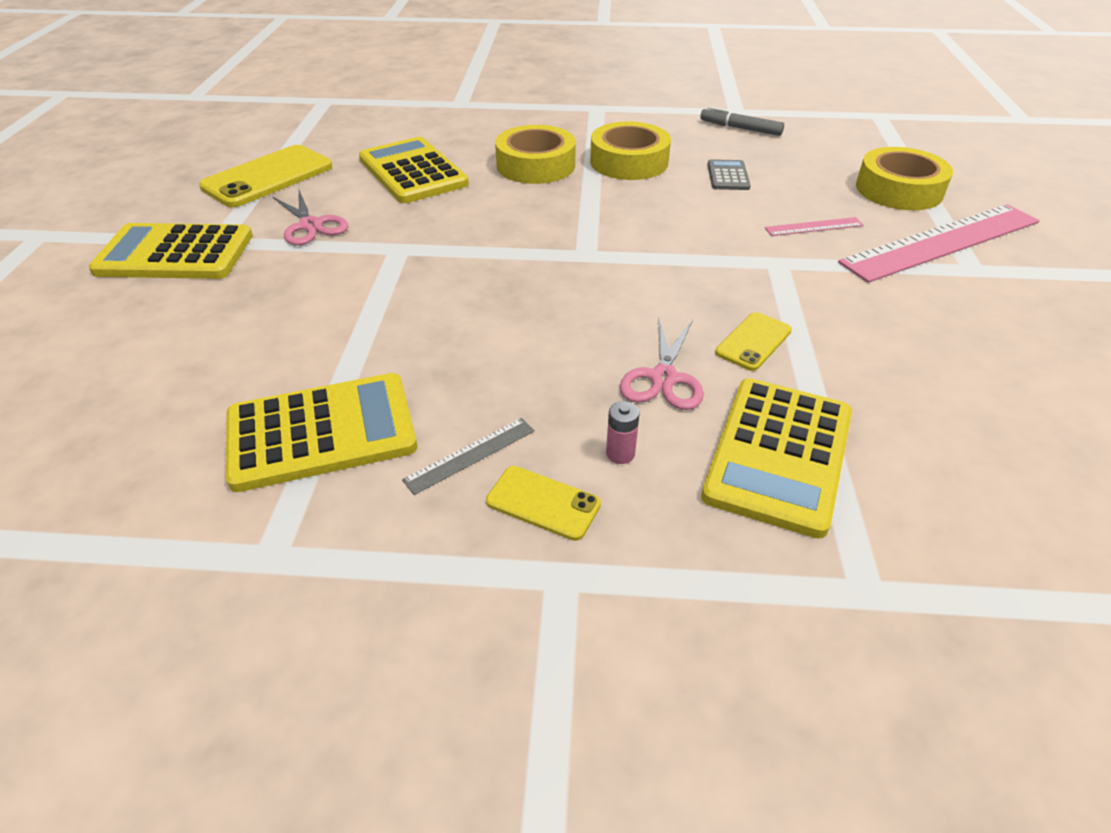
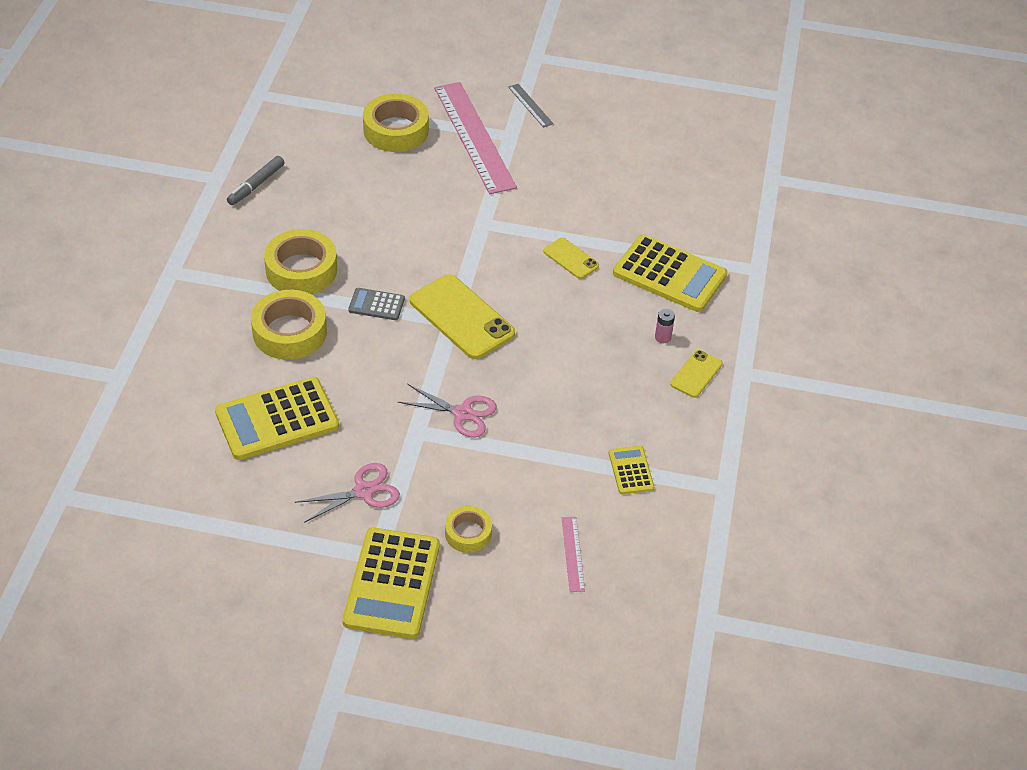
camera: 85 degrees left, 5 degrees up
yellow phone [199,145,332,207] -> yellow phone moved to [410,274,515,359]
yellow calculator [226,373,417,492] -> yellow calculator [609,446,654,494], size x0.50
grey ruler [402,418,535,495] -> grey ruler moved to [508,84,554,128]
pink scissors [620,316,704,410] -> pink scissors moved to [398,384,497,438]
grey calculator [707,159,751,190] -> grey calculator moved to [348,288,405,320]
pink ruler [765,217,863,236] -> pink ruler moved to [562,517,585,592]
none -> yellow tape [445,506,492,553]

